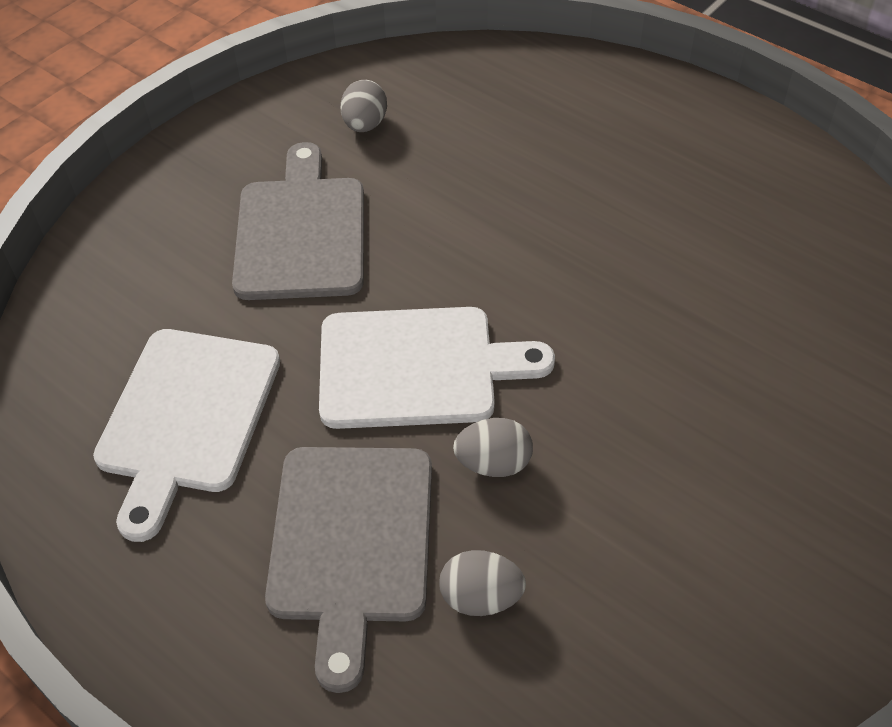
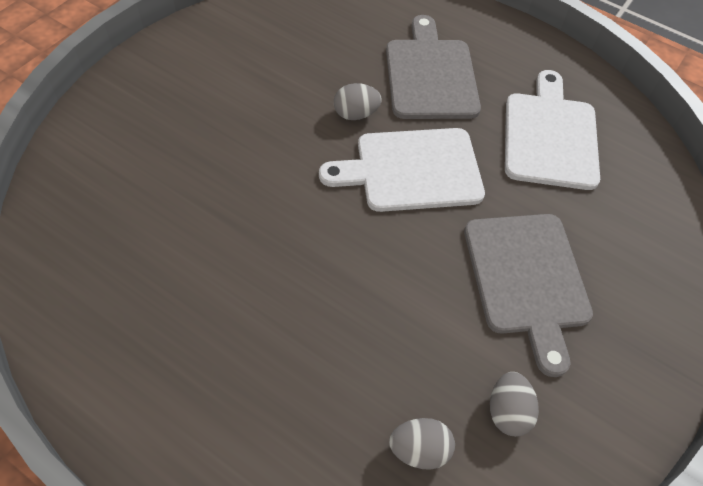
camera: 170 degrees right, 5 degrees up
grey egg [439,550,526,616] -> grey egg moved to [389,418,455,470]

